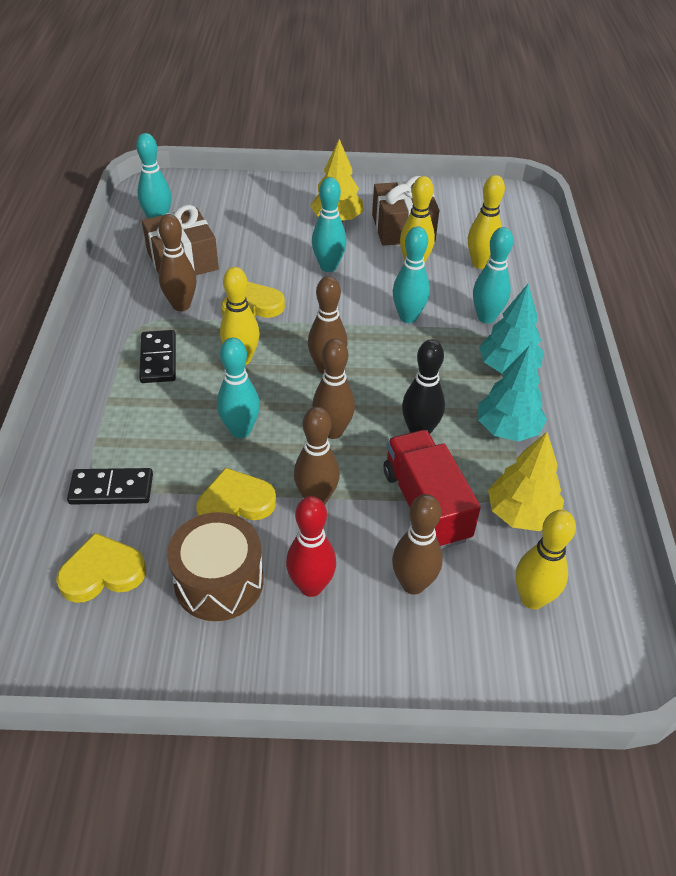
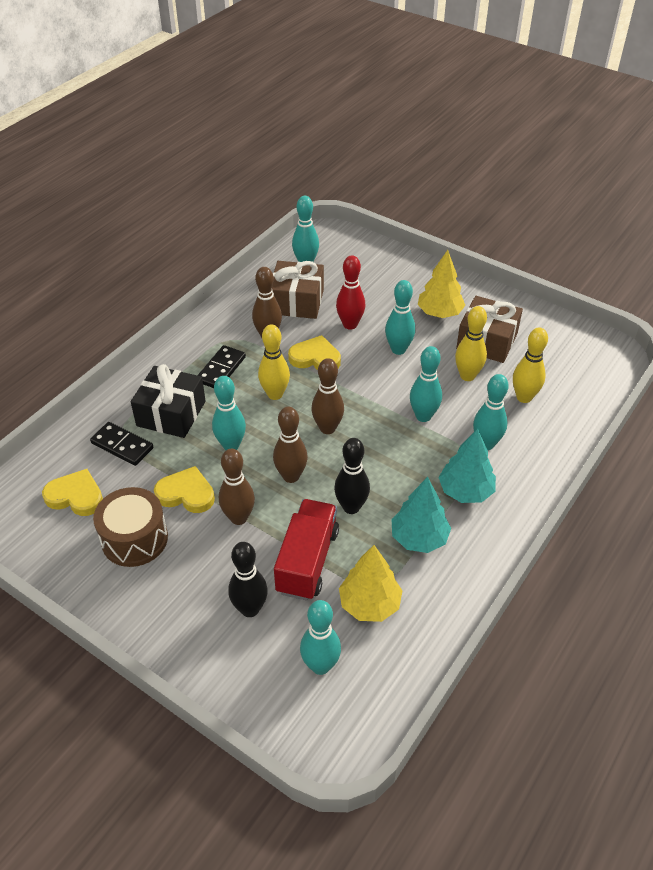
camera: 35 degrees right, 0 degrees up
red bowling pin [286,496,336,597] -> red bowling pin moved to [336,255,365,330]
brown bowling pin [392,494,443,595] -> black bowling pin [228,542,268,617]
yellow bowling pin [516,510,576,609] -> turquoise bowling pin [300,600,341,675]
none -> black gift [131,364,206,438]

